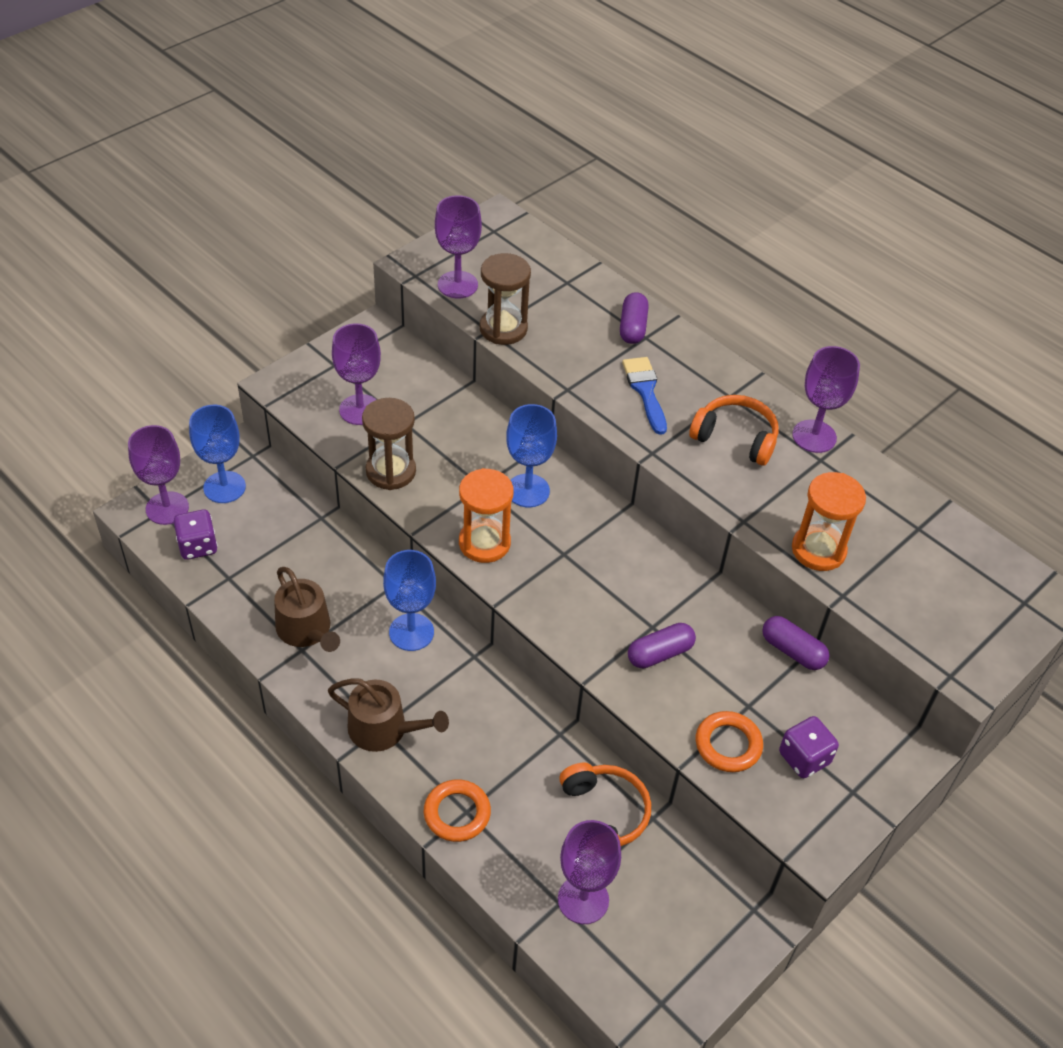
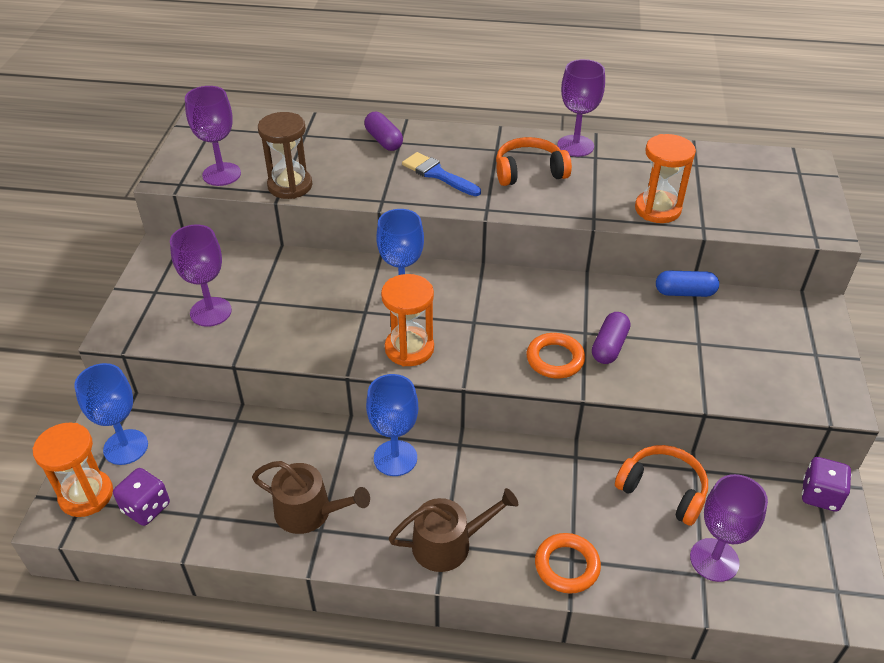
camera: 35 degrees left, 5 degrees down
purple goblet [128,425,189,525] -> orange hourglass [33,423,113,517]
brown hourglass [362,398,416,490] -> none
orange ring [696,711,763,772] -> orange ring moved to [526,333,585,378]
purple capsule [762,616,829,670] -> blue capsule [656,271,719,297]
purple dice [779,716,839,778] -> purple dice moved to [802,457,852,512]

